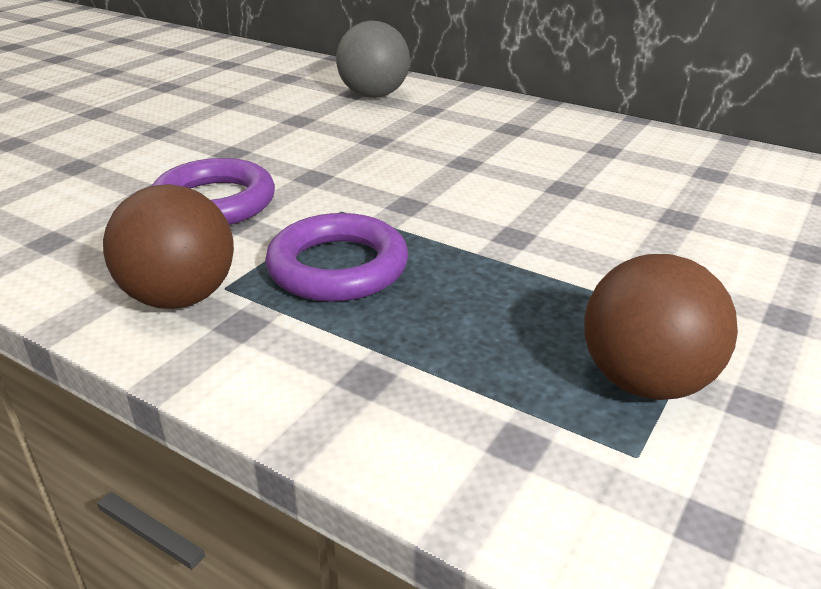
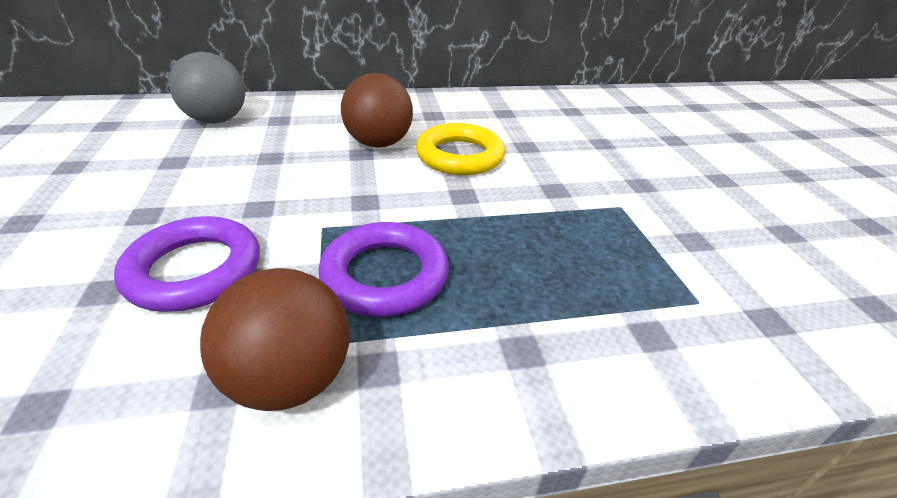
camera: 45 degrees left, 5 degrees up
brown ball [584,254,738,400] -> brown ball moved to [341,73,413,148]
none -> yellow ring [416,123,505,175]

